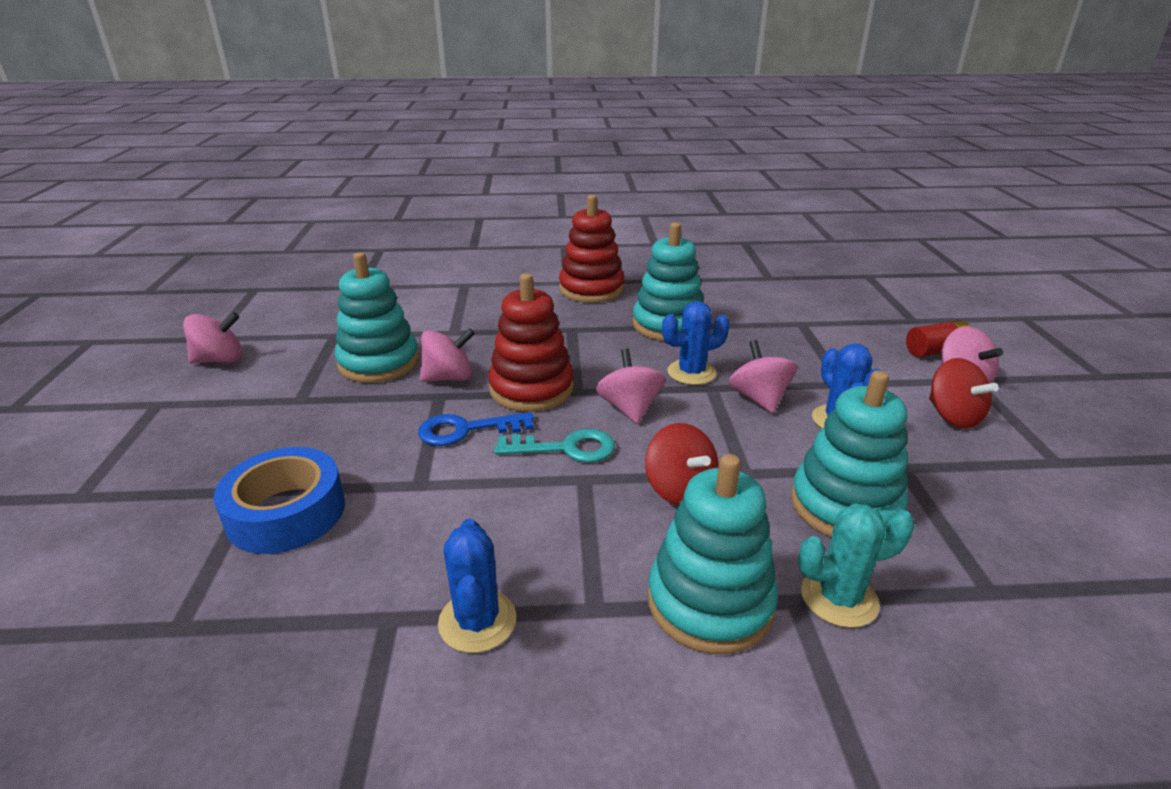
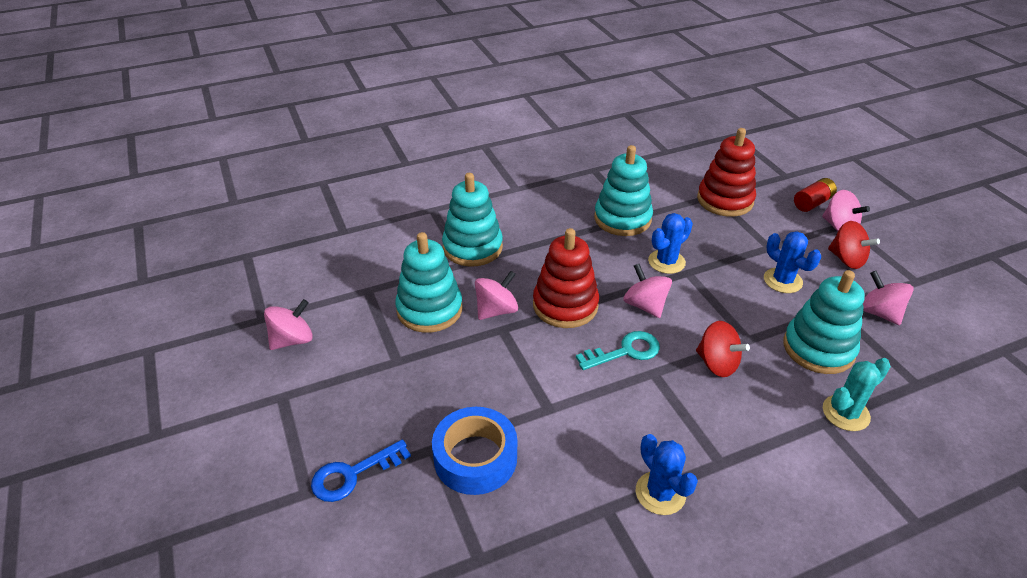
camera: 20 degrees left, 10 degrees up
blue key [418,412,534,446] -> blue key moved to [311,439,411,502]
red stacking toy [559,195,624,303] -> red stacking toy moved to [697,128,756,217]
turquoise stacking toy [648,454,778,654] -> turquoise stacking toy moved to [442,173,503,267]
pink spinning top [729,340,797,413] -> pink spinning top moved to [863,271,914,325]

